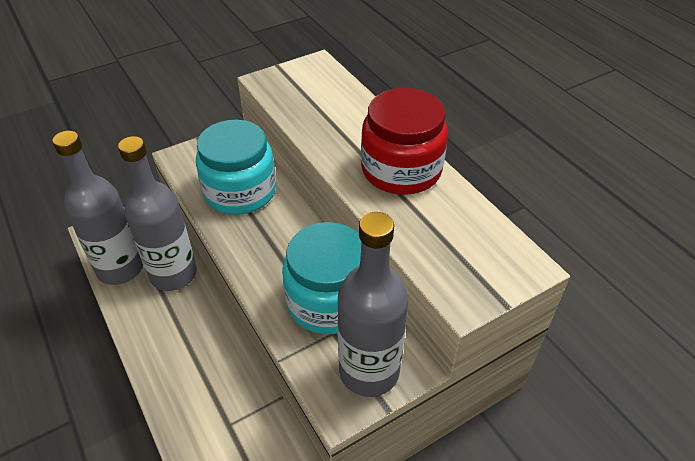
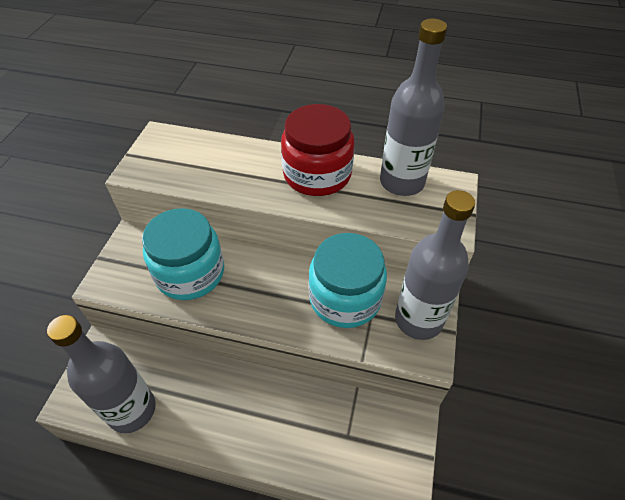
camera: 45 degrees left, 5 degrees up
grey bottle [118,136,197,291] -> grey bottle moved to [380,18,447,196]

